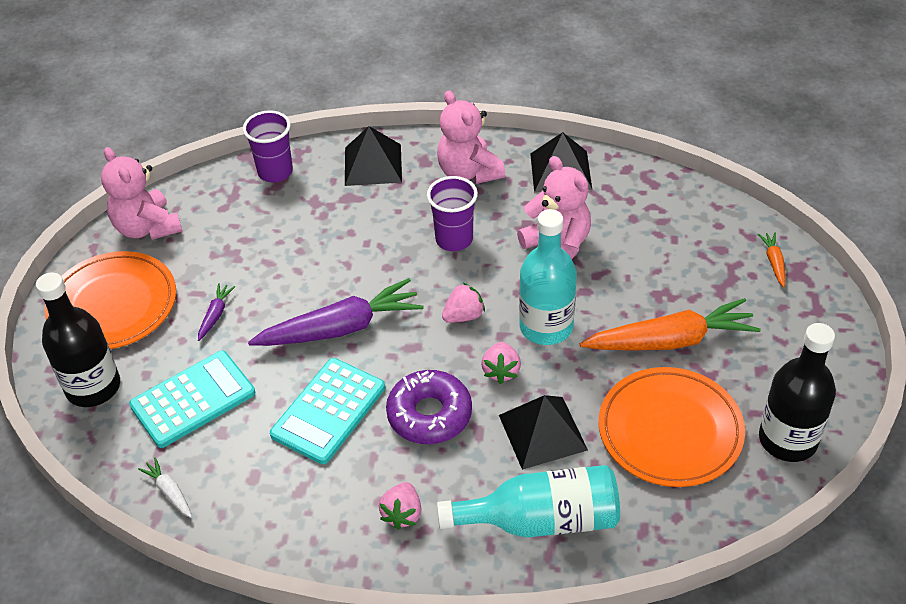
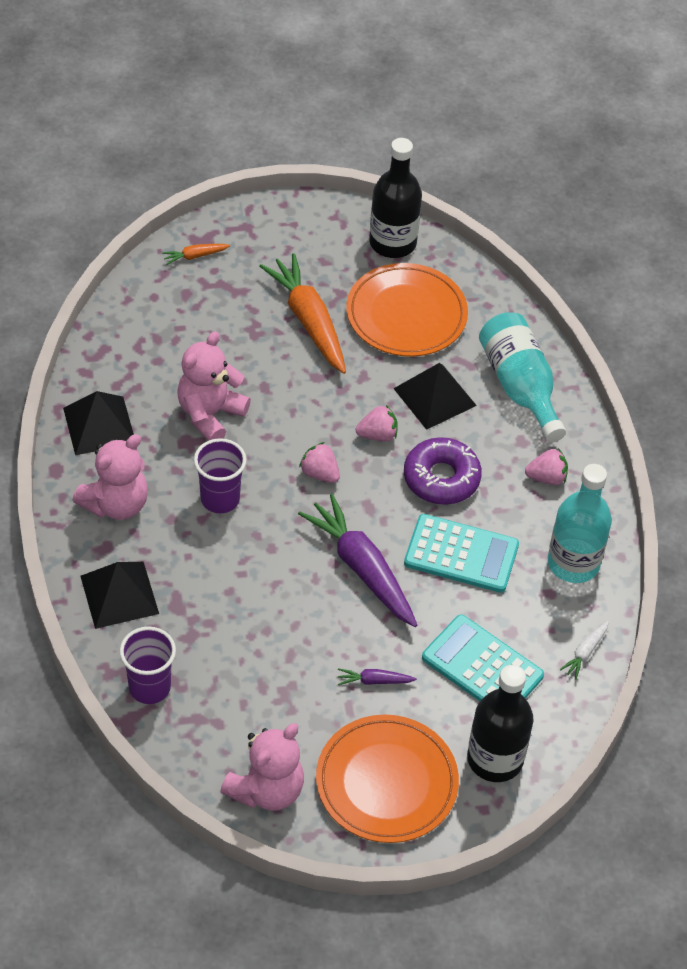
camera: 110 degrees left, 5 degrees up
turquoise bottle [519,209,577,345] -> turquoise bottle moved to [548,464,612,583]

